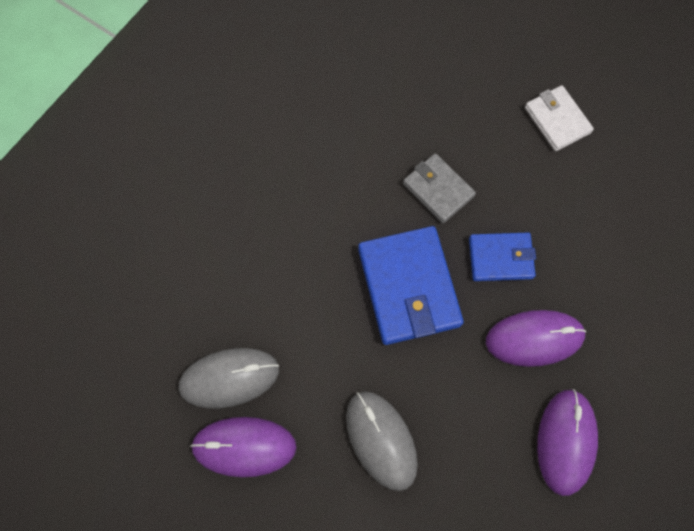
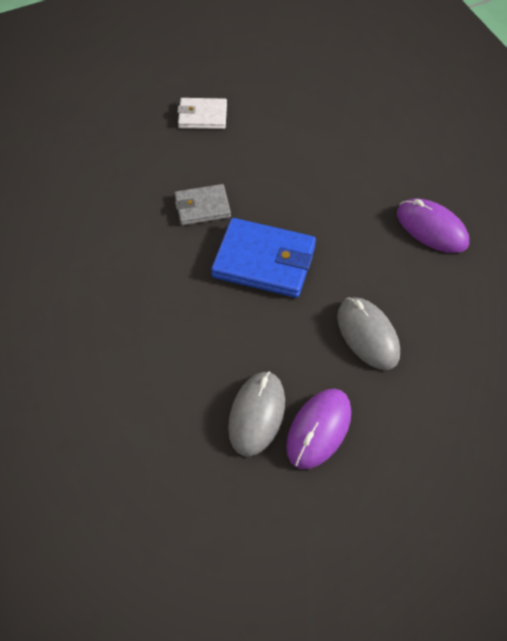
camera: 60 degrees left, 15 degrees down
grey mouse [346,391,418,491] -> grey mouse turned 60 degrees clockwise [337,297,400,370]
blue wallet [469,232,536,281] -> none
purple mouse [486,310,586,367] -> none

